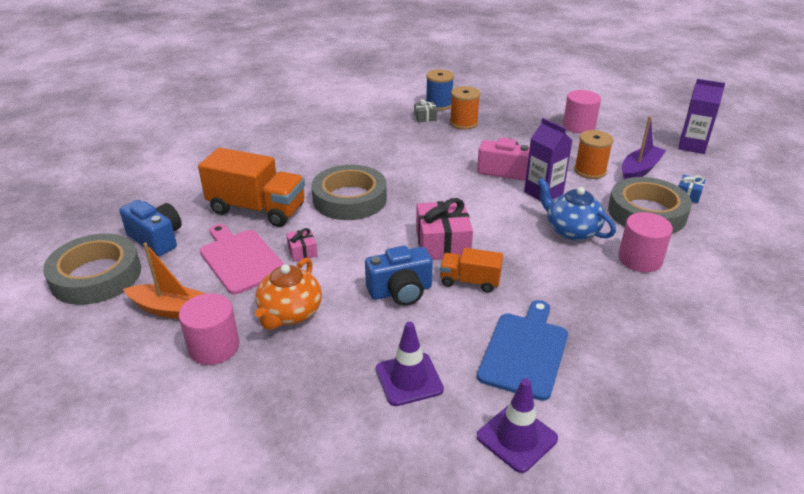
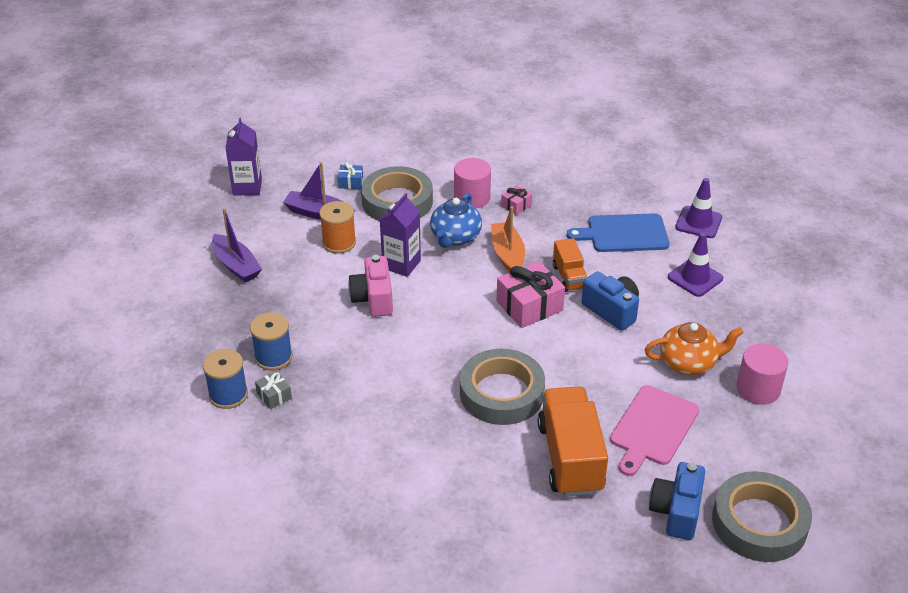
camera: 115 degrees left, 5 degrees up
orange boat [123,243,206,319] -> orange boat moved to [491,207,525,273]
pink gift [286,228,317,262] -> pink gift moved to [501,185,532,215]
orange spool [450,86,480,130] -> blue spool [250,312,293,370]
pink cylinder [563,90,601,133] -> purple boat [212,208,262,283]

